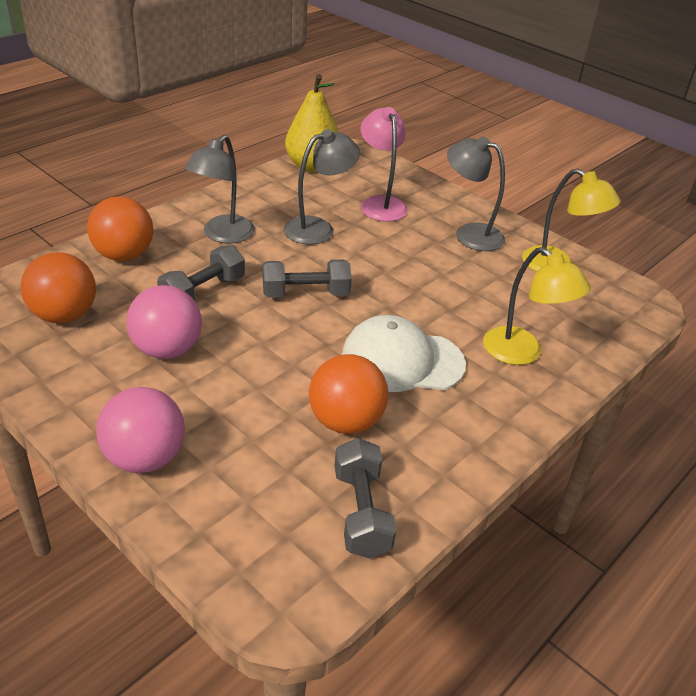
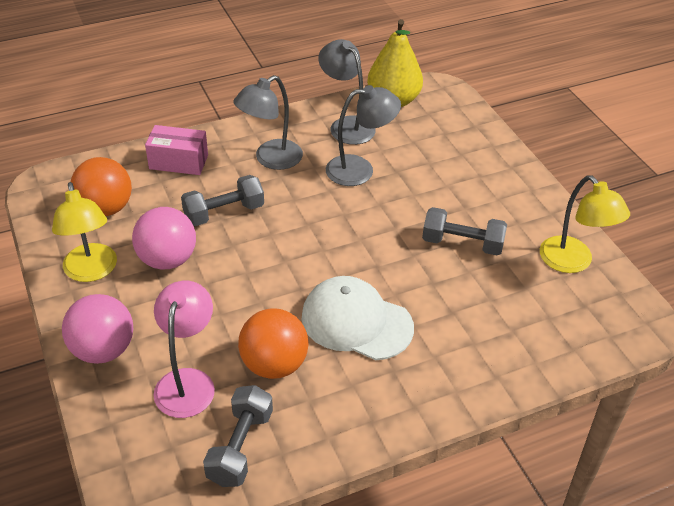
camera: 25 degrees right, 5 degrees up
orange ball [87,196,153,261] -> pink box [145,125,208,175]
grey dumbbell [263,260,352,298] -> grey dumbbell moved to [422,207,507,256]
pink lamp [361,107,408,222] -> pink lamp moved to [154,281,215,418]
grey lamp [447,136,505,251] -> grey lamp moved to [318,39,376,145]
yellow lamp [483,247,591,365] -> yellow lamp moved to [52,182,117,282]

